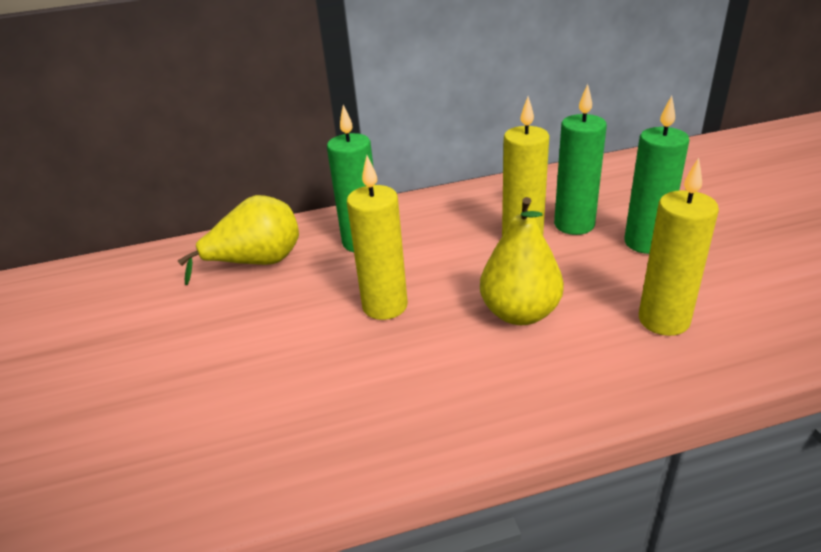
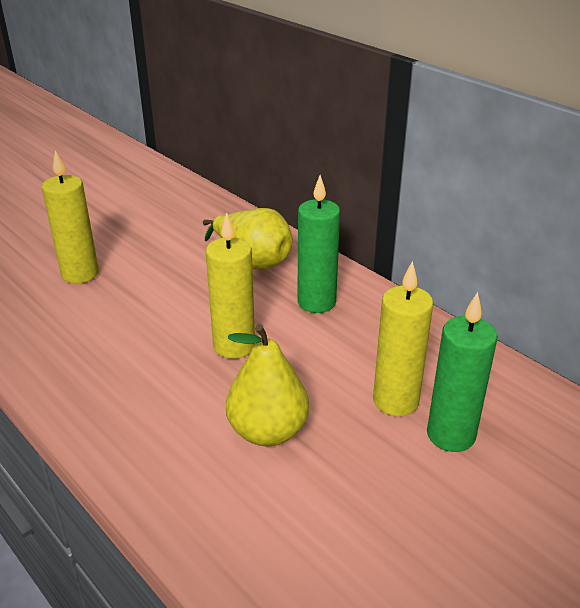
camera: 60 degrees right, 0 degrees up
green candle [624,96,689,254] -> none
yellow candle [639,158,719,336] -> yellow candle moved to [42,151,99,284]

